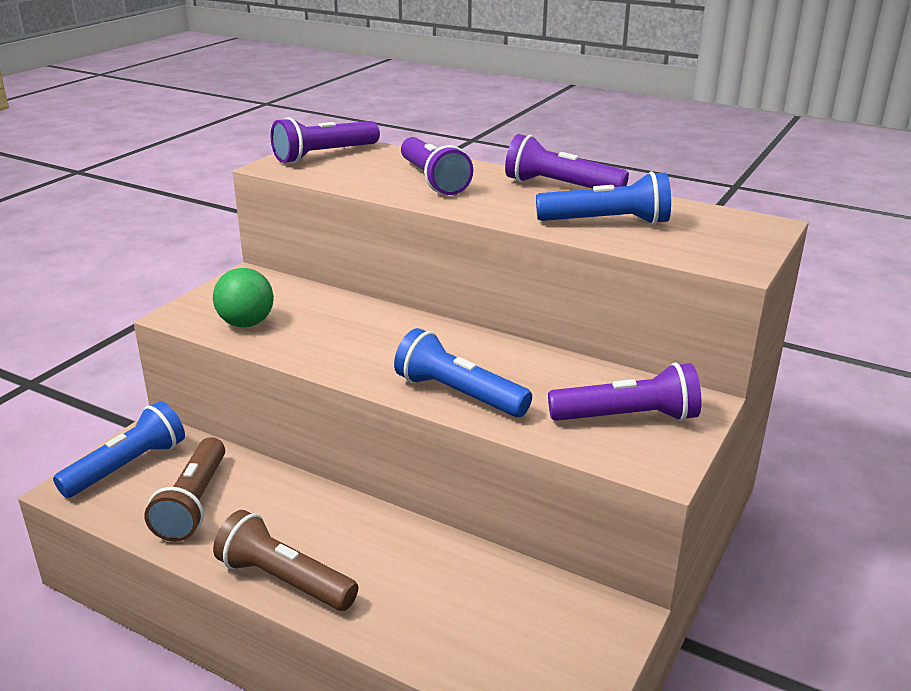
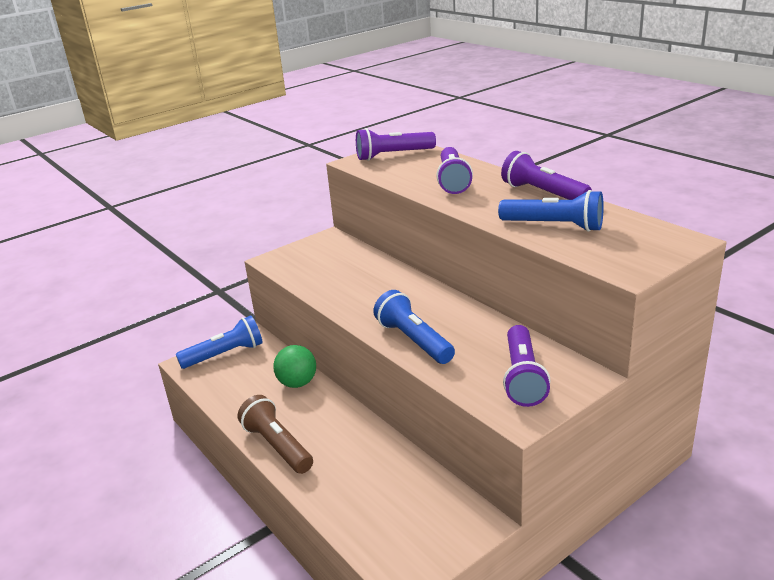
camera: 25 degrees right, 0 degrees up
brown flashlight [144,437,225,542] -> none
green ball [213,268,274,327] -> green ball moved to [273,345,316,388]
purple flashlight [548,363,701,421] -> purple flashlight turned 75 degrees clockwise [503,325,550,407]

